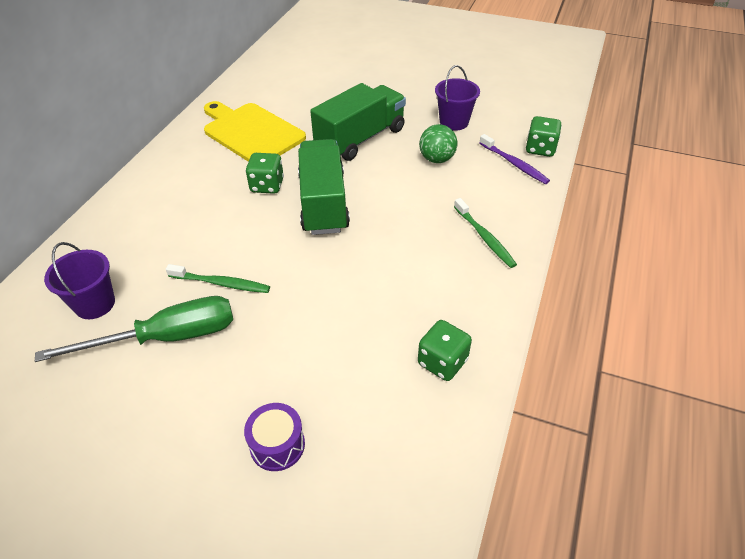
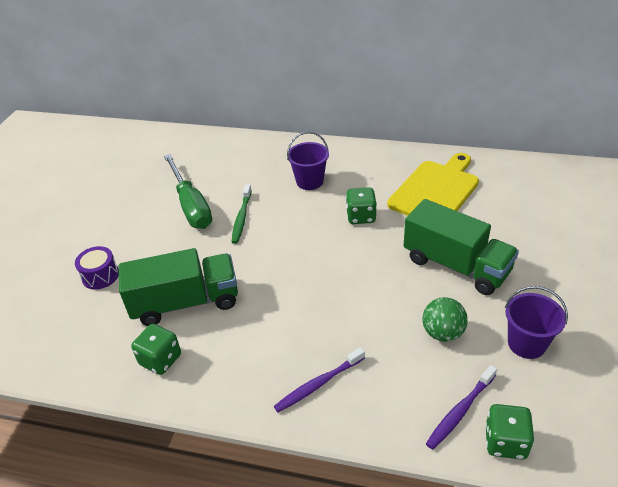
camera: 85 degrees right, 5 degrees down
purple bucket [44,242,115,319] -> purple bucket moved to [287,132,329,190]
green truck [298,139,350,235] -> green truck moved to [119,248,238,326]
green toothbrush [454,198,517,268] -> purple toothbrush [274,347,365,412]

